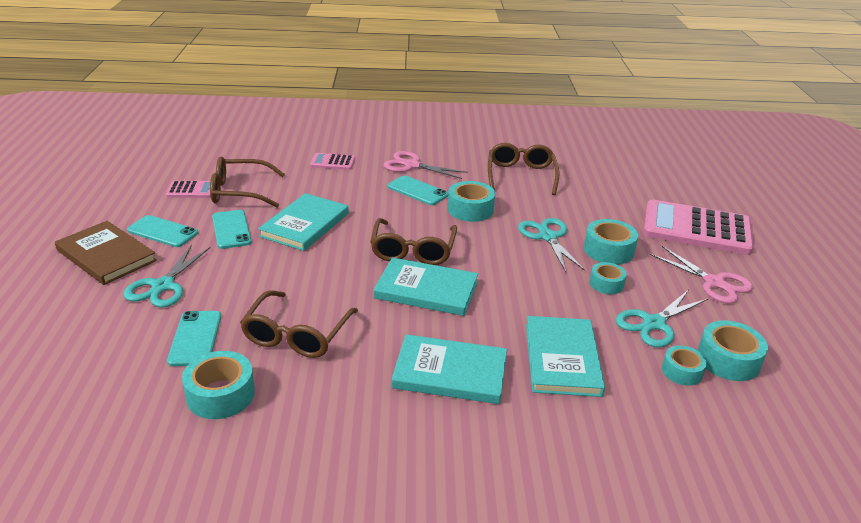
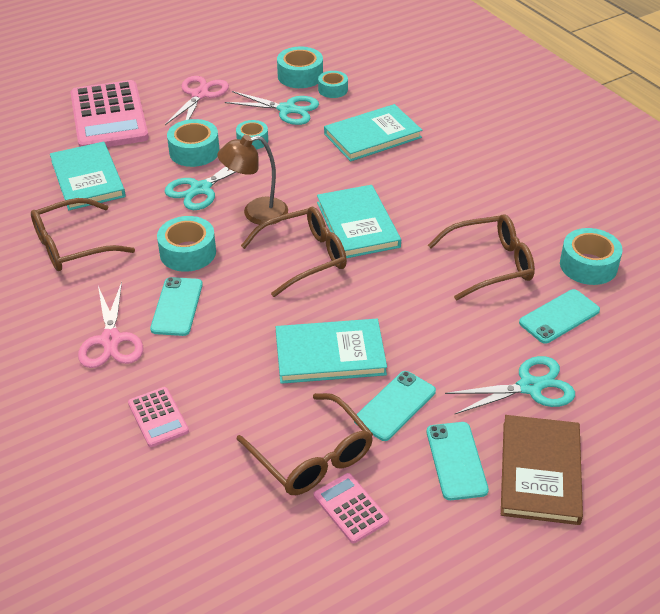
camera: 120 degrees left, 10 degrees up
turquoise book [392,334,507,404] -> turquoise book moved to [50,141,126,210]
none -> brown lamp [217,135,288,225]

